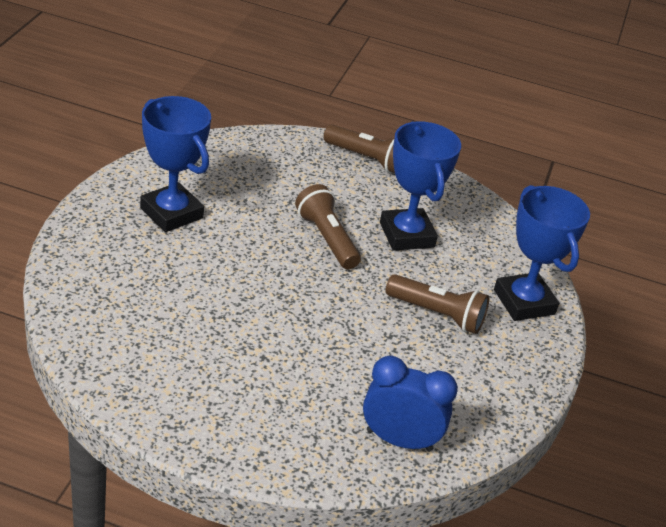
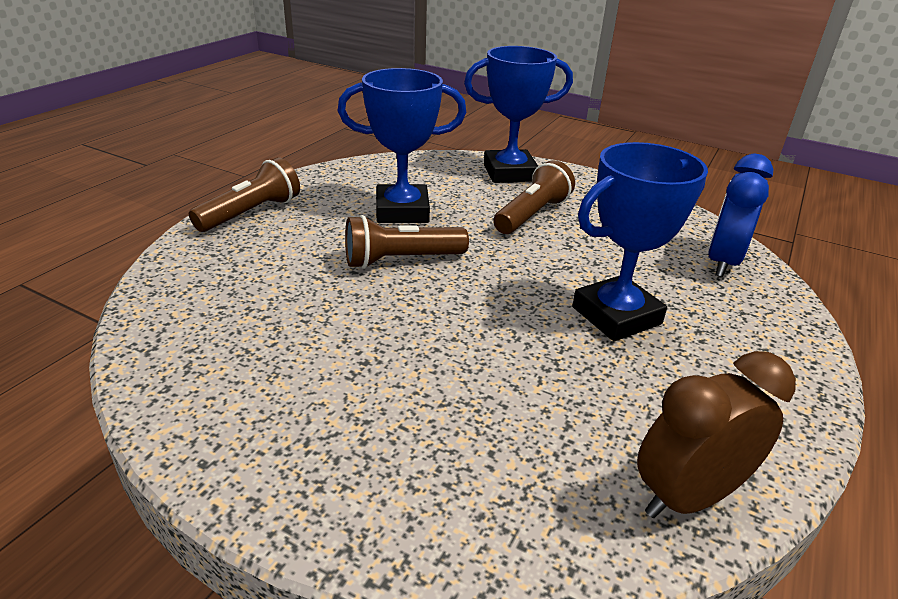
camera: 75 degrees left, 5 degrees down
blue trophy [140,96,211,232] -> blue trophy moved to [572,142,708,341]
none -> brown clock [637,351,796,518]

